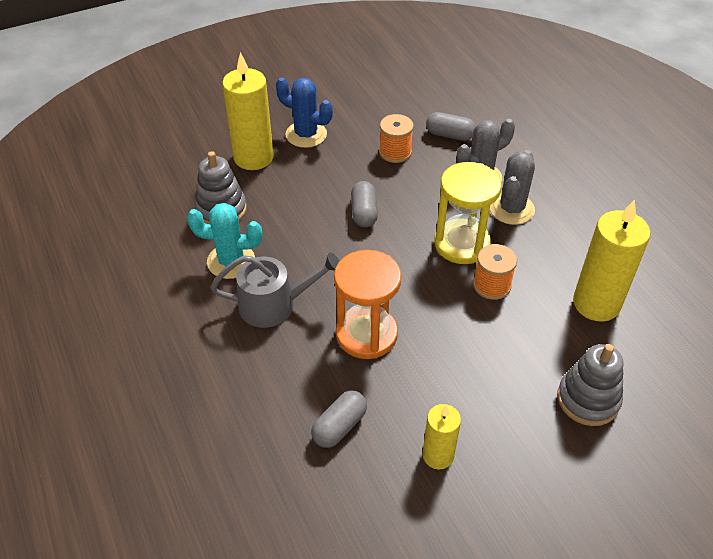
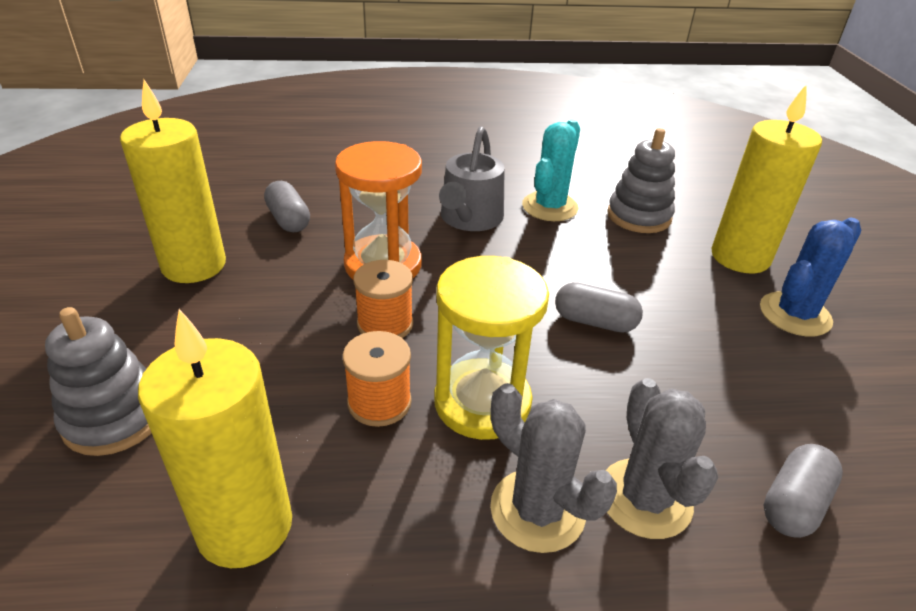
camera: 110 degrees right, 10 degrees down
orange spool [379,114,414,163] -> orange spool moved to [354,260,413,338]
yellow candle [422,404,461,469] -> yellow candle [120,80,226,283], size x1.73

